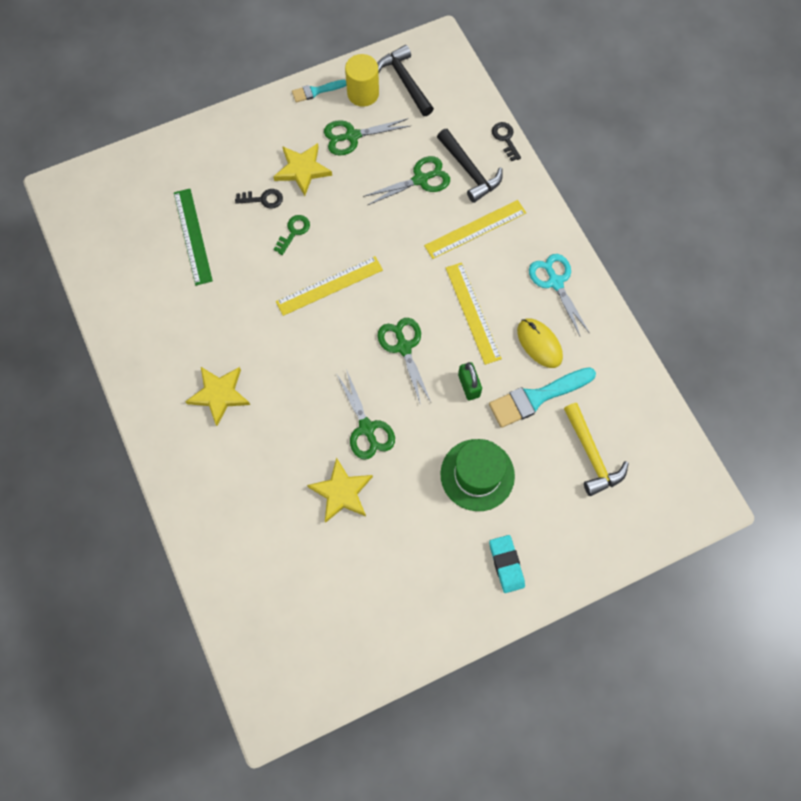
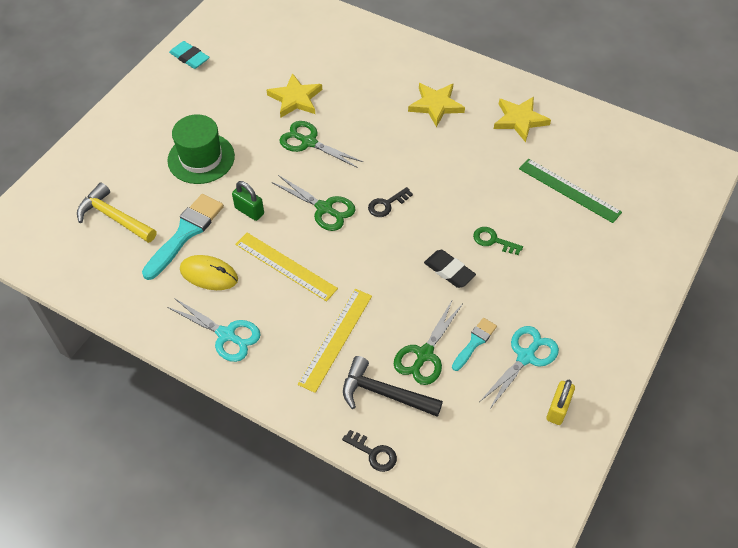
camera: 145 degrees right, 15 degrees down
black key [235,189,283,209] -> black key moved to [368,187,413,217]
yellow star [273,143,332,196] -> yellow star moved to [494,97,551,142]
green key [274,215,310,255] -> green key turned 120 degrees clockwise [473,227,523,255]
yellow ruler [276,256,383,316] -> none
turquoise brush [292,80,346,102] -> turquoise brush moved to [452,318,497,371]
green scissors [324,118,410,156] -> turquoise scissors [480,326,559,410]
yellow cylinder [345,54,379,107] -> yellow padlock [546,380,575,425]
black hammer [377,45,434,116] -> none
turquoise eraser [489,535,525,593] -> turquoise eraser moved to [169,41,210,69]
none -> black eraser [424,250,476,288]

